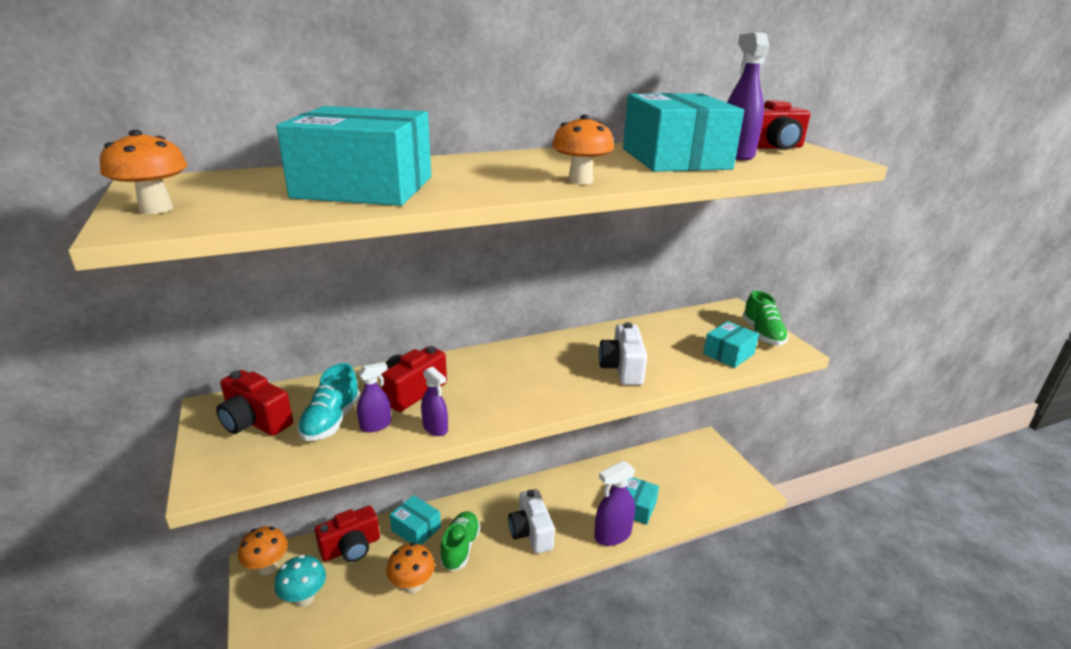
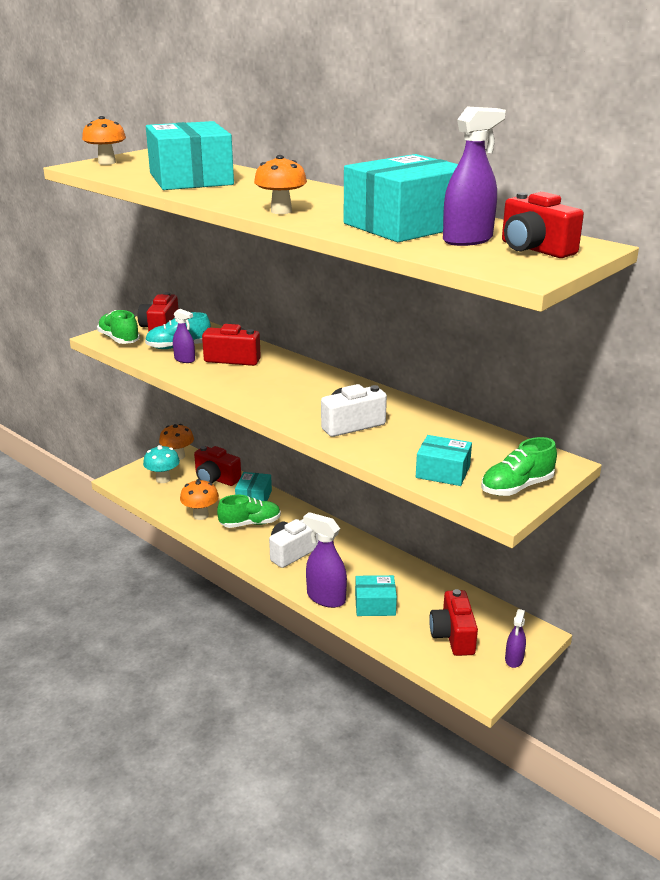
camera: 65 degrees right, 0 degrees up
purple spray bottle [421,366,448,436] -> purple spray bottle moved to [505,609,526,668]
none -> green shoe [97,310,140,344]
none -> red camera [429,589,478,656]

